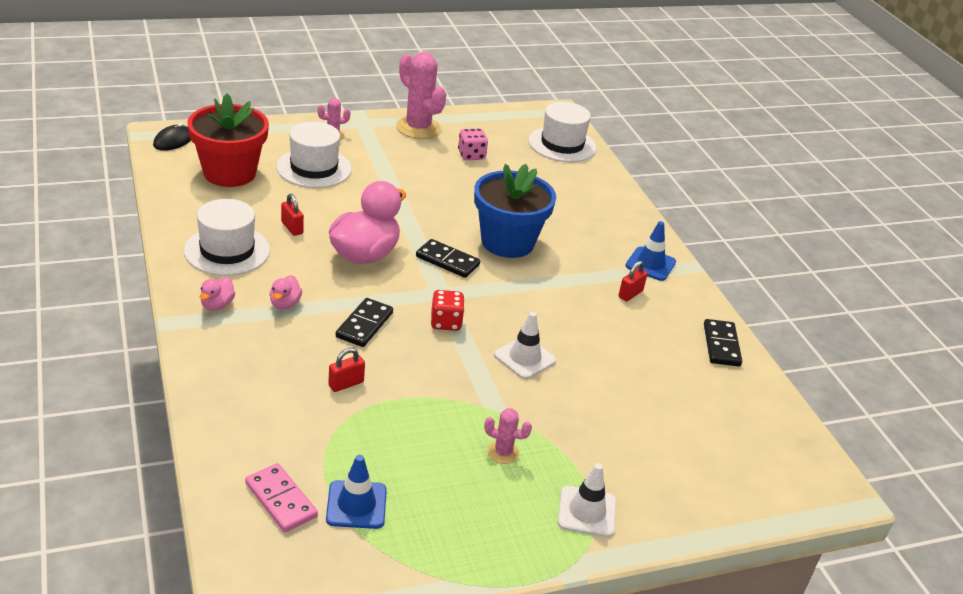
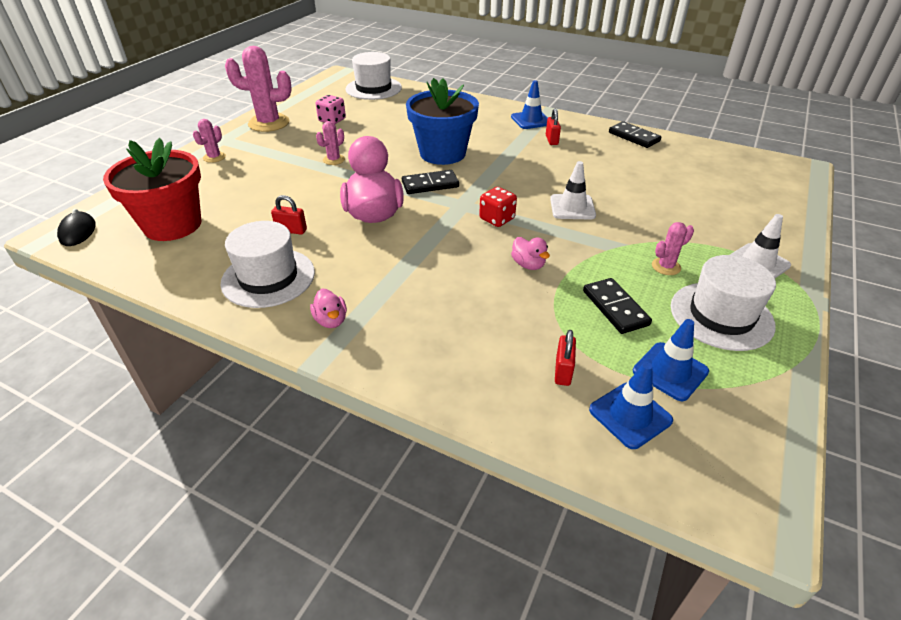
camera: 40 degrees left, 5 degrees up
pink domino [245,463,318,532] -> blue traffic cone [589,362,673,449]
pink duck [269,275,302,310] -> pink duck moved to [511,237,550,270]
white hat [276,122,352,188] -> white hat moved to [671,255,776,351]
red padlock [328,348,365,392] -> red padlock moved to [555,330,576,386]
black domino [336,298,393,347] -> black domino moved to [583,278,652,334]
none -> pink cactus [316,121,345,165]

